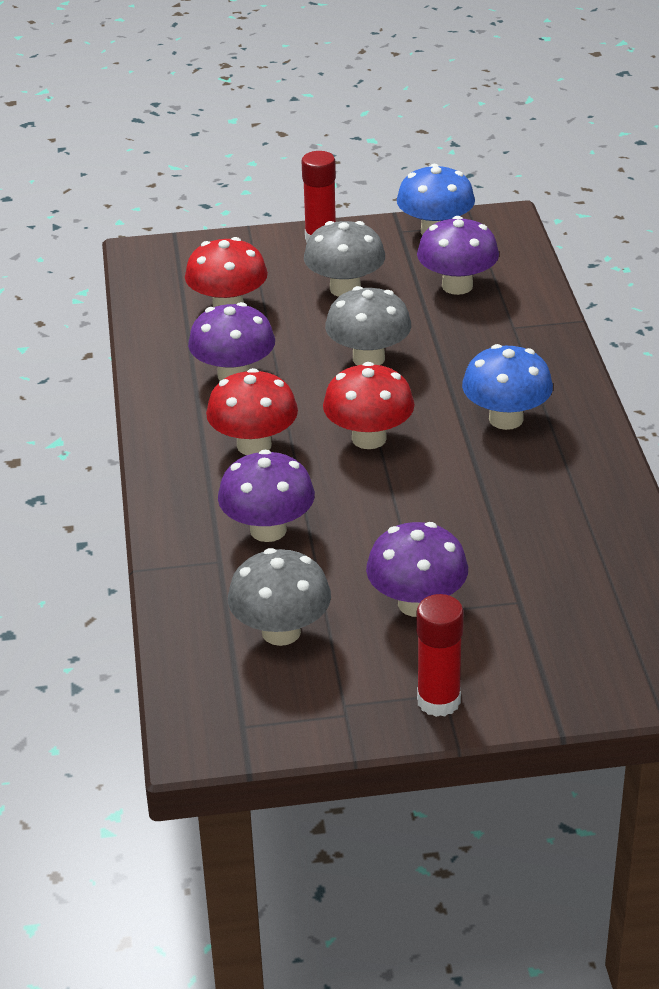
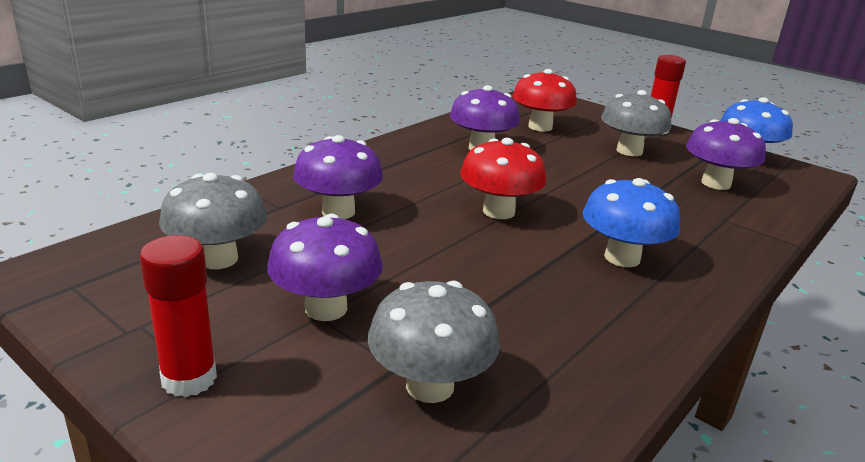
camera: 45 degrees right, 10 degrees down
red mushroom [206,368,298,455] -> none
grey mushroom [325,286,411,365] -> grey mushroom moved to [368,281,500,403]

